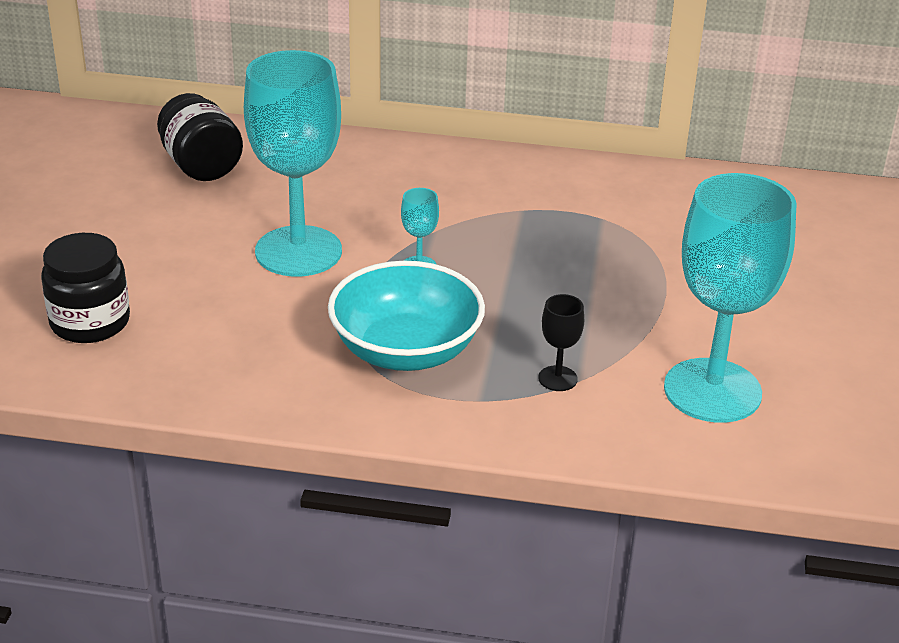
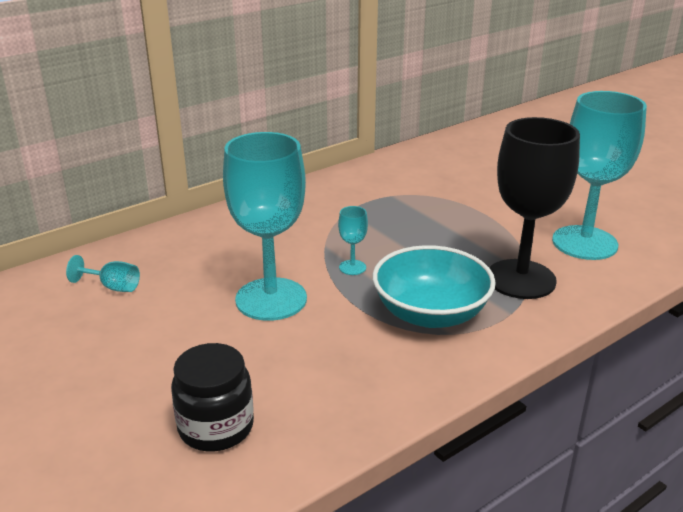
camera: 45 degrees left, 5 degrees down
black jar [157,93,243,181] -> turquoise goblet [66,255,140,292]
black goblet [538,294,584,391] -> black goblet [489,117,580,299], size x2.46

